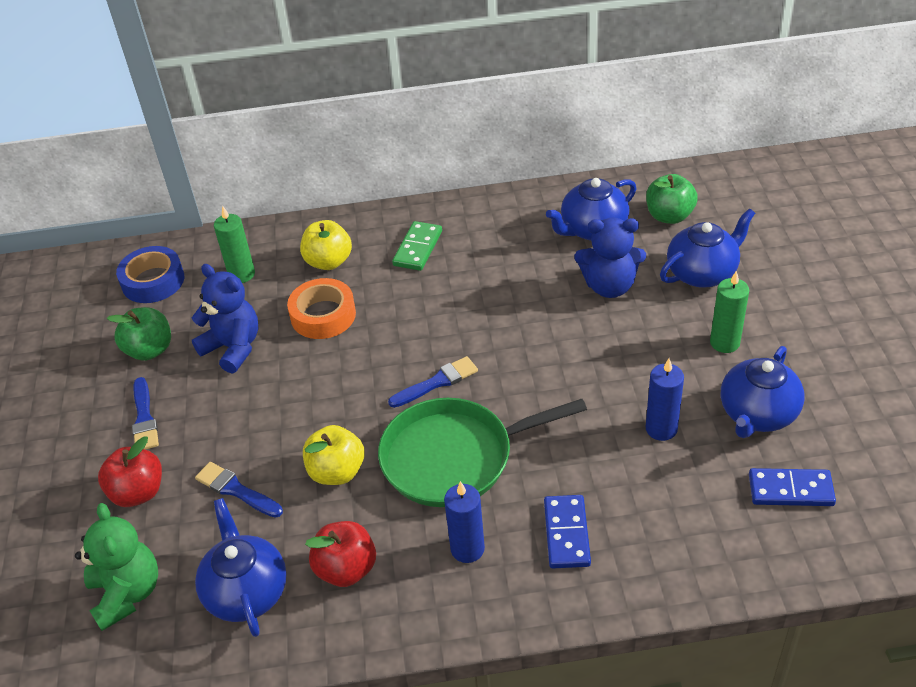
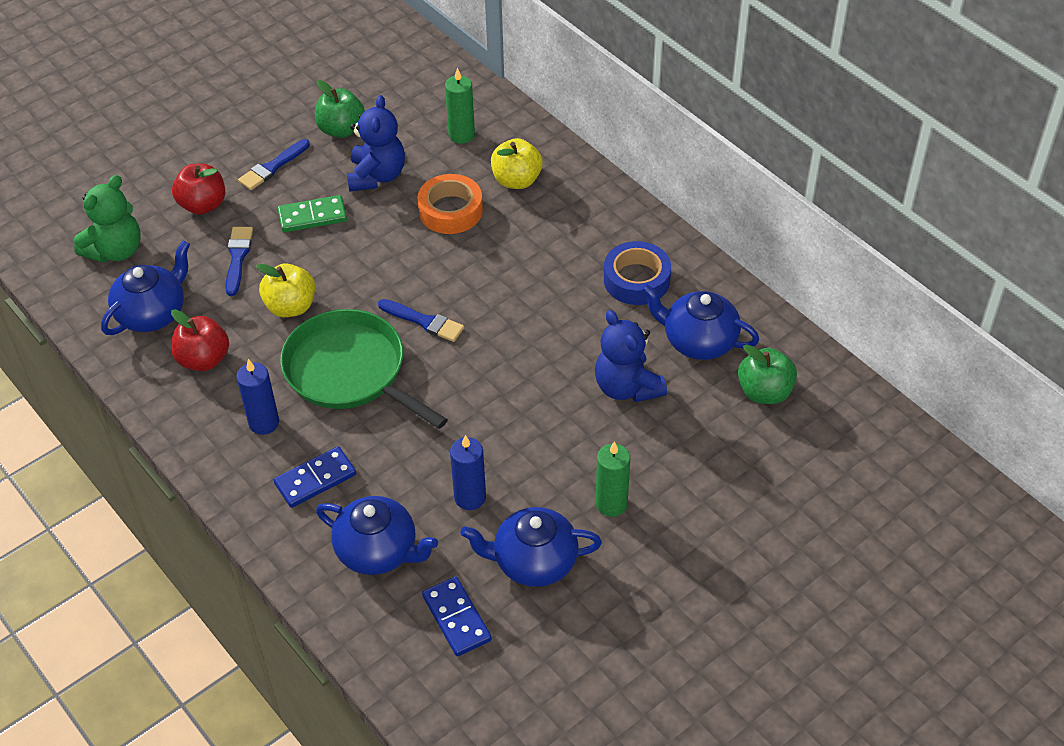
camera: 55 degrees right, 5 degrees up
blue tape [116,246,184,303] -> blue tape moved to [604,241,671,305]
green domino [392,221,442,271] -> green domino moved to [278,195,347,233]
blue teapot [660,208,755,288] -> blue teapot moved to [316,496,438,575]

